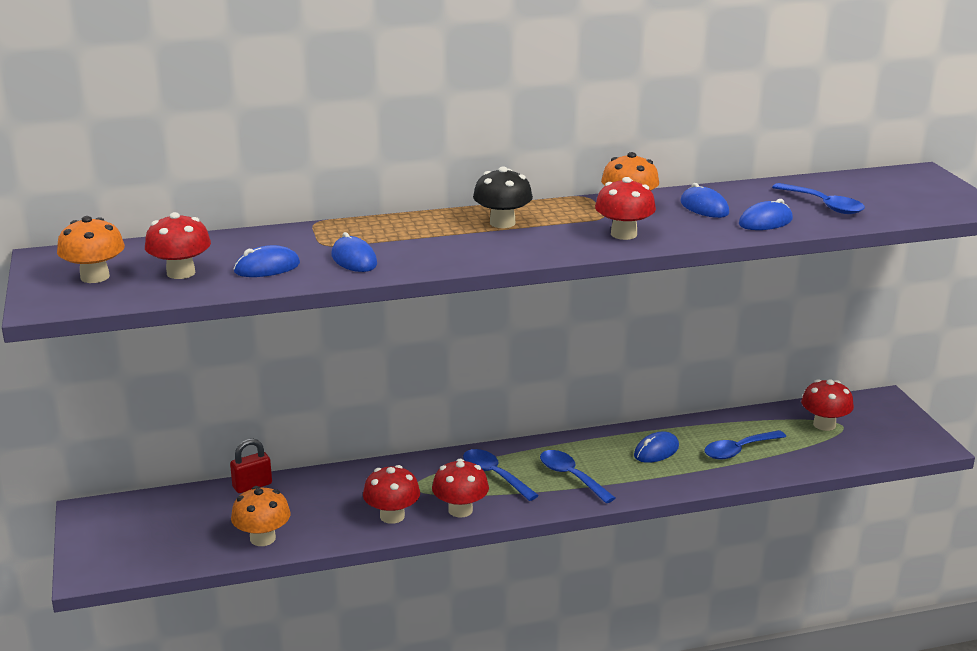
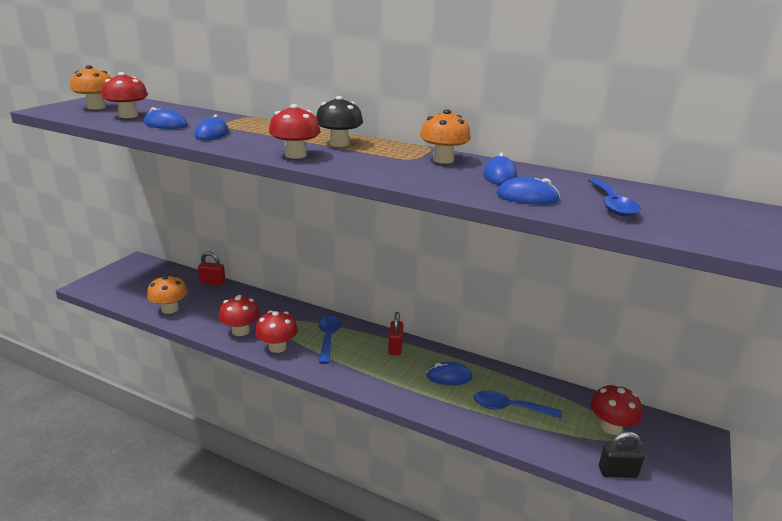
camera: 40 degrees right, 0 degrees up
blue spoon [540,450,615,503] -> none
red mushroom [595,177,656,240] -> red mushroom moved to [269,104,320,159]
none -> red padlock [388,312,404,355]
none -> black padlock [599,432,644,478]

